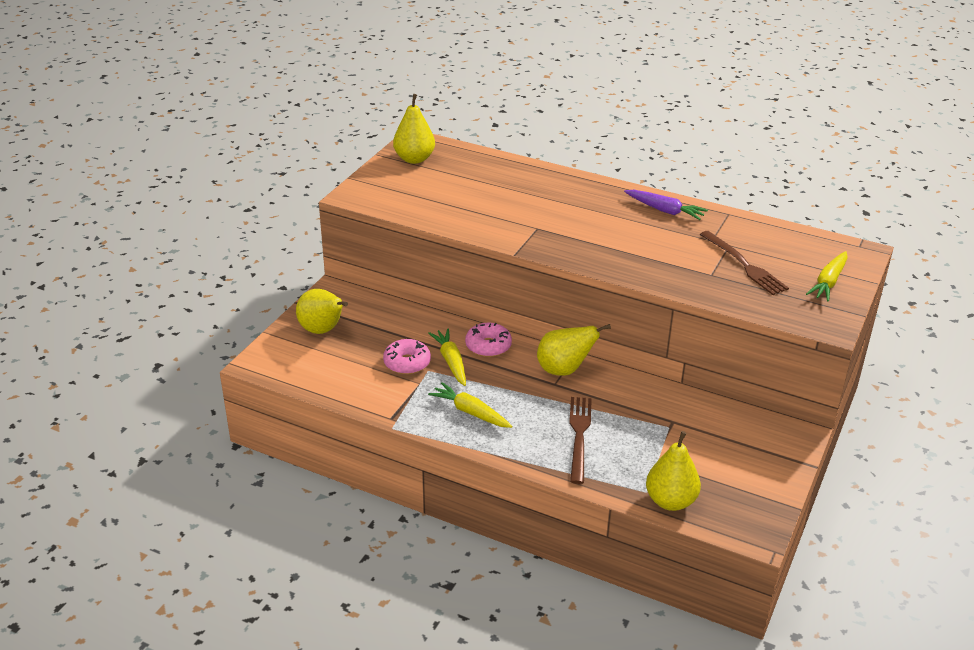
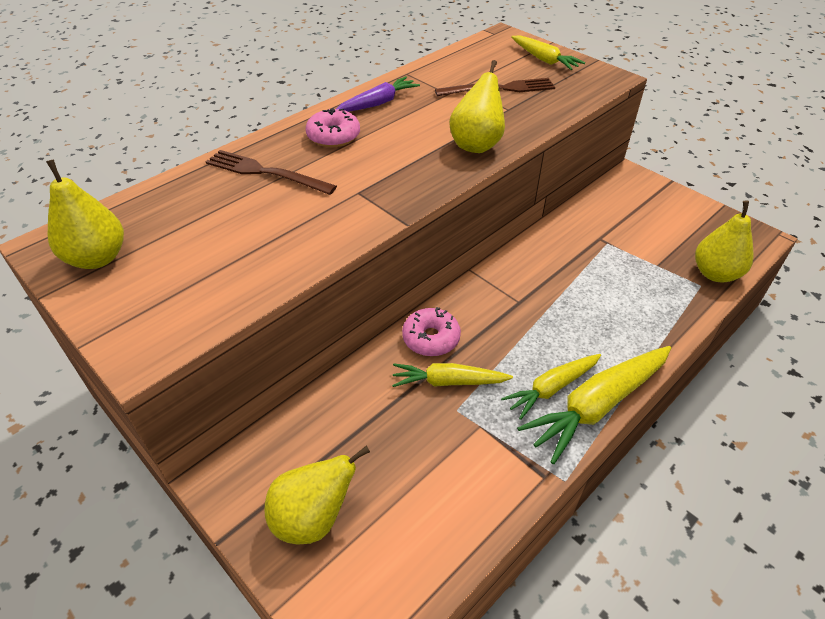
camera: 70 degrees left, 10 degrees up
pink donut [383,339,431,374] -> pink donut moved to [306,108,360,147]
yellow pear [537,324,611,376] -> yellow pear moved to [449,60,505,153]
brown fork [569,397,592,484] -> brown fork moved to [206,150,337,195]
none -> yellow carrot [517,346,671,464]

